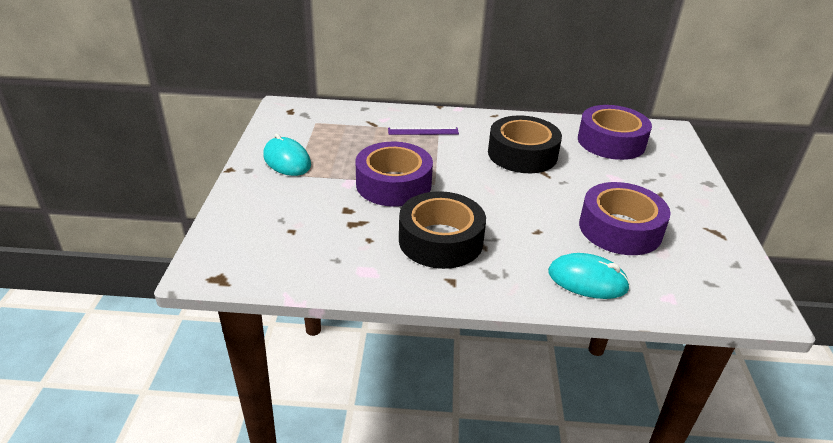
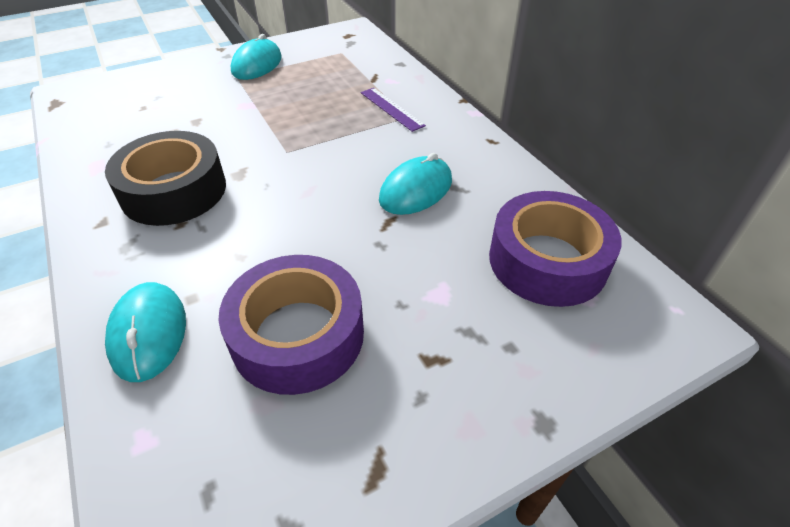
camera: 60 degrees right, 10 degrees up
purple tape [355,142,433,207] -> none
black tape [488,115,562,173] -> turquoise mouse [379,153,452,215]

